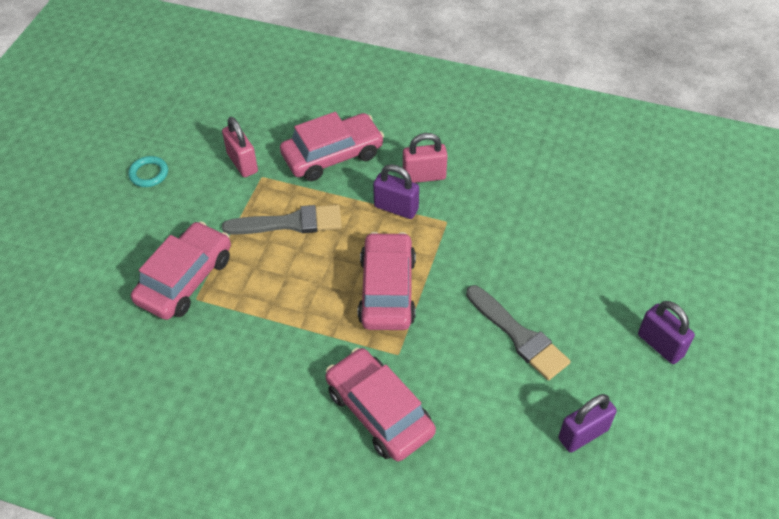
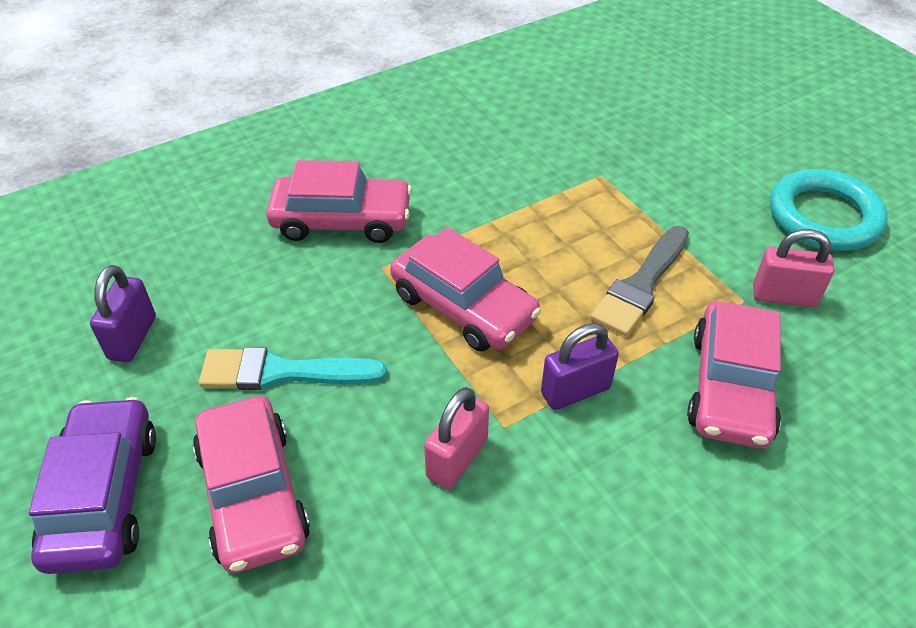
camera: 130 degrees right, 5 degrees down
turquoise ring [128,156,168,187] -> turquoise ring [770,169,888,251], size x2.07
pink car [131,221,231,320] -> pink car moved to [193,396,310,573]
pink padlock [403,133,448,183] -> pink padlock moved to [424,387,489,489]
grey brush [466,285,571,380] -> turquoise brush [199,347,387,390]
purple padlock [638,301,695,364] -> purple car [29,397,156,574]

